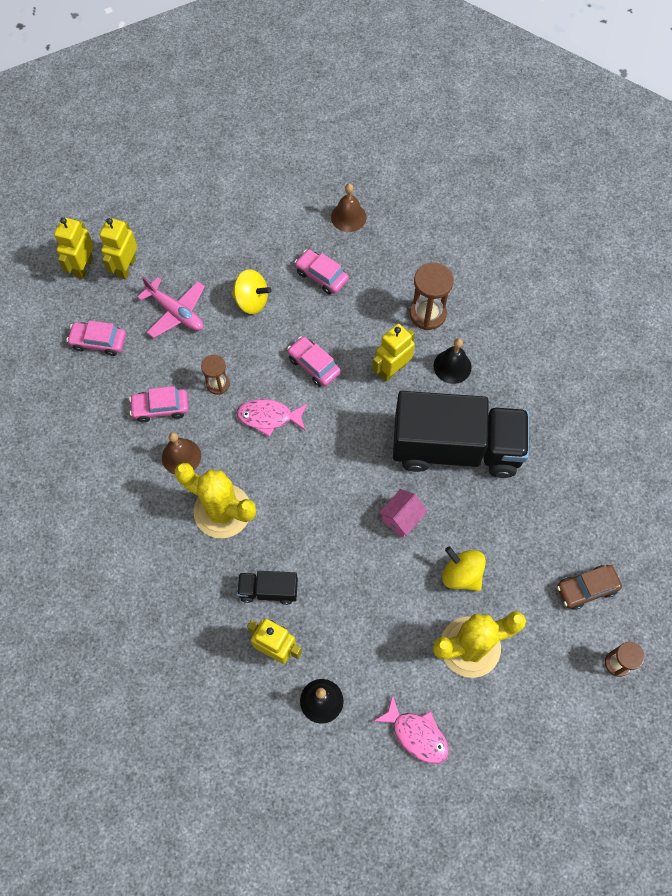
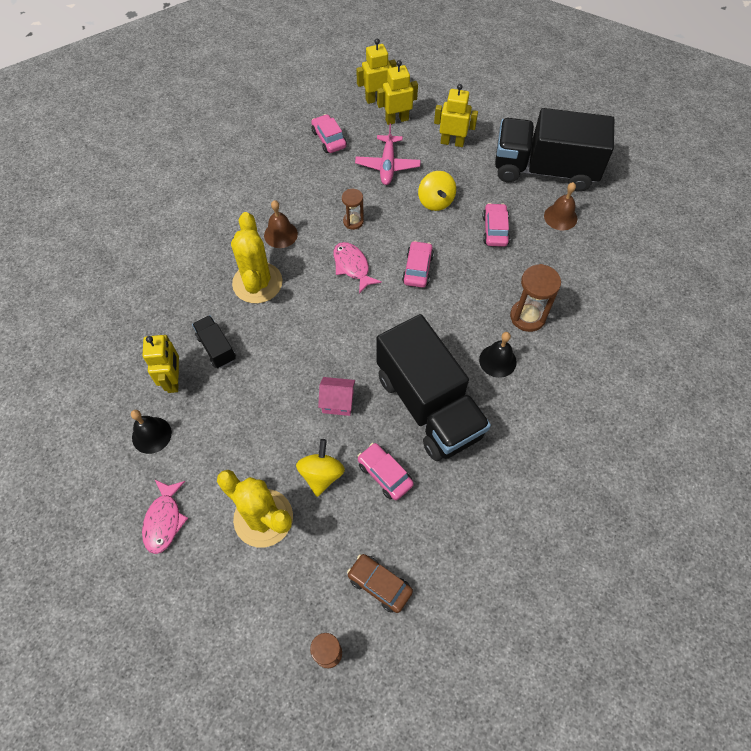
camera: 55 degrees right, 5 degrees down
pink car [129,386,189,422] -> pink car moved to [357,443,414,500]
yellow robot [372,324,415,382] -> yellow robot moved to [434,84,478,147]
none -> black truck [495,108,614,192]

